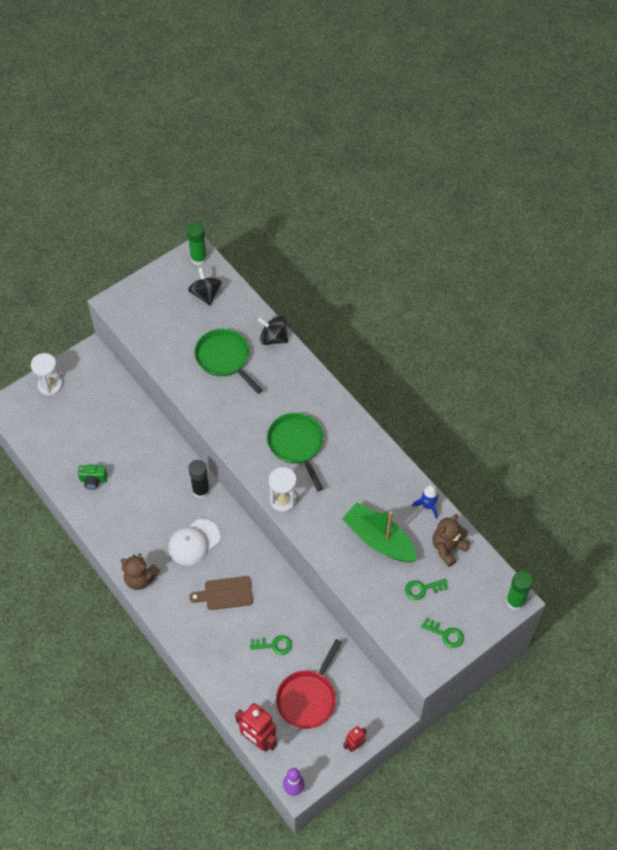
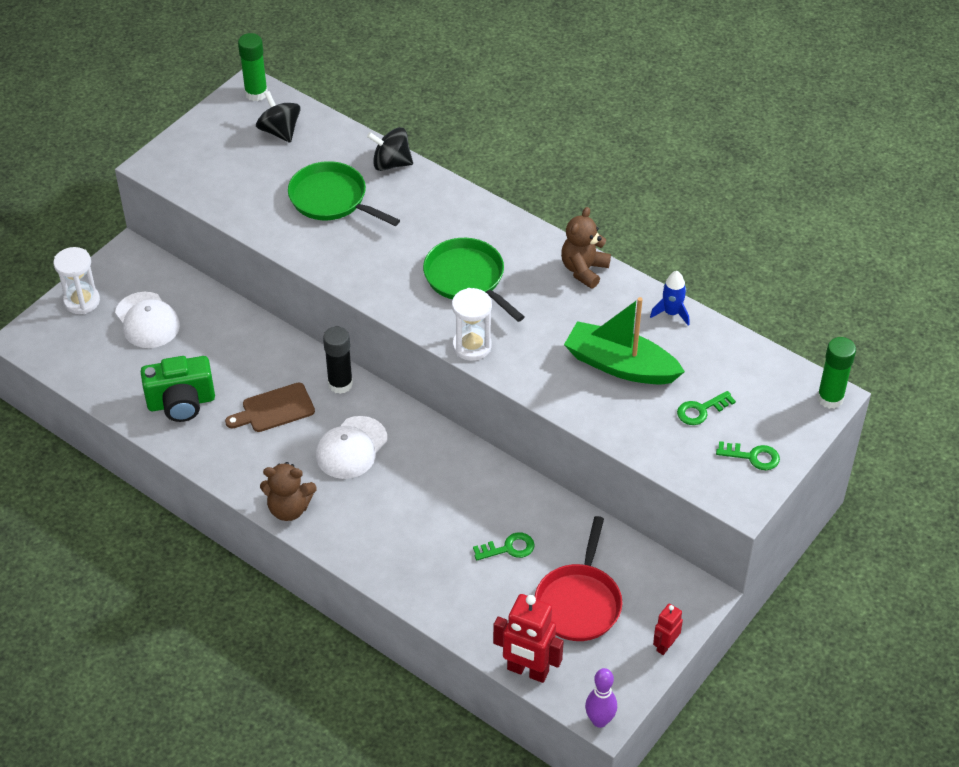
camera: 15 degrees left, 10 degrees down
green camera [78,465,107,490] -> green camera [141,356,215,422], size x1.72
brown cutting board [189,576,253,610] -> brown cutting board moved to [225,383,315,432]
brown teddy bear [433,514,470,567] -> brown teddy bear moved to [561,207,611,289]
none -> white cap [115,292,180,348]

